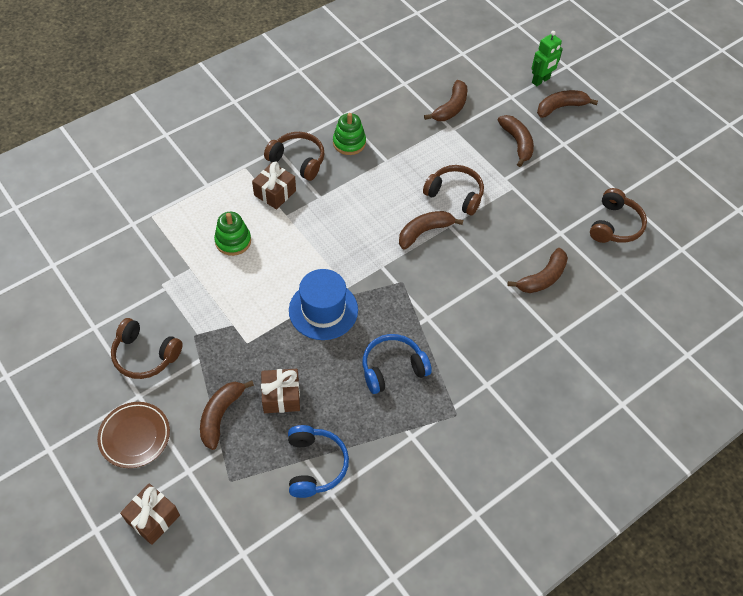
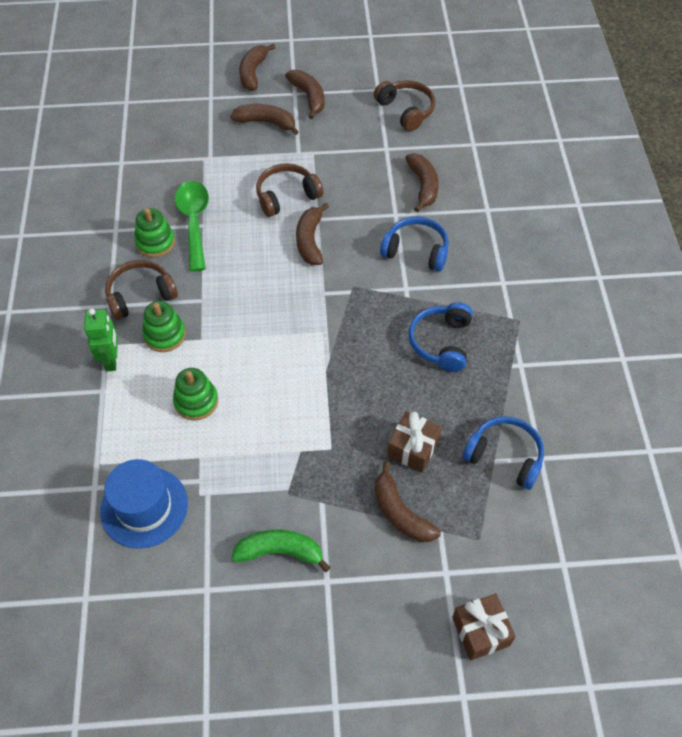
camera: 55 degrees left, 0 degrees up
brown plate [97,402,170,468] -> none
brown headphones [111,318,183,379] -> green banana [231,529,331,572]
brown gift [252,162,296,209] -> green stacking toy [142,301,186,352]
blue hat [289,269,358,340] -> blue hat moved to [100,459,188,549]
brown banana [424,80,467,121] -> brown banana moved to [285,70,325,119]
green robot [532,31,563,86] -> green robot moved to [84,308,118,371]
none -> green spoon [175,181,209,272]
none -> blue headphones [380,217,449,271]

